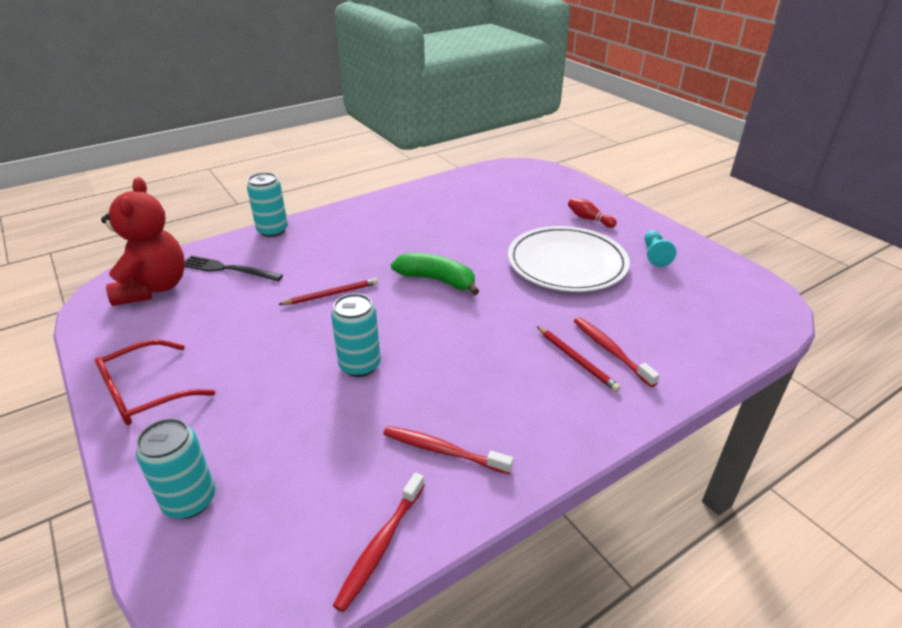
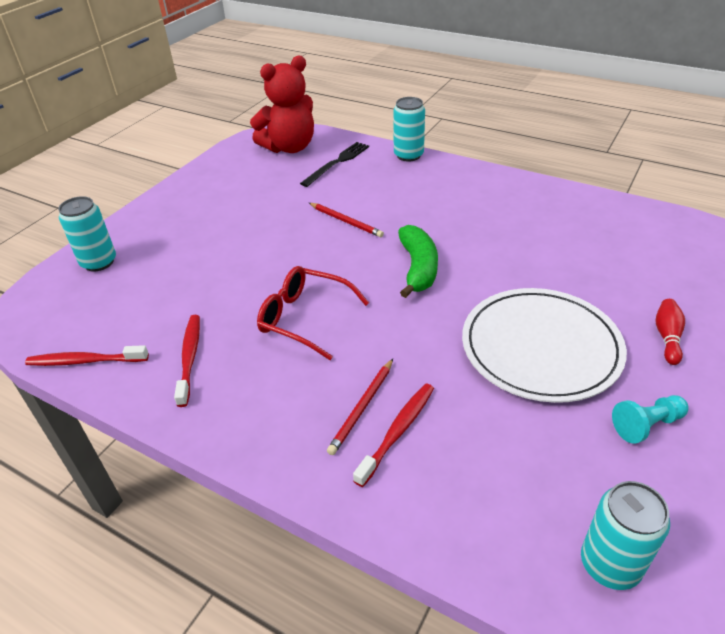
camera: 65 degrees right, 5 degrees up
red glasses [95,339,215,425] -> red glasses moved to [257,266,369,360]
black fork [184,256,283,281] -> black fork turned 45 degrees clockwise [300,142,369,187]
turquoise can [331,293,381,377] -> turquoise can moved to [581,481,670,590]

